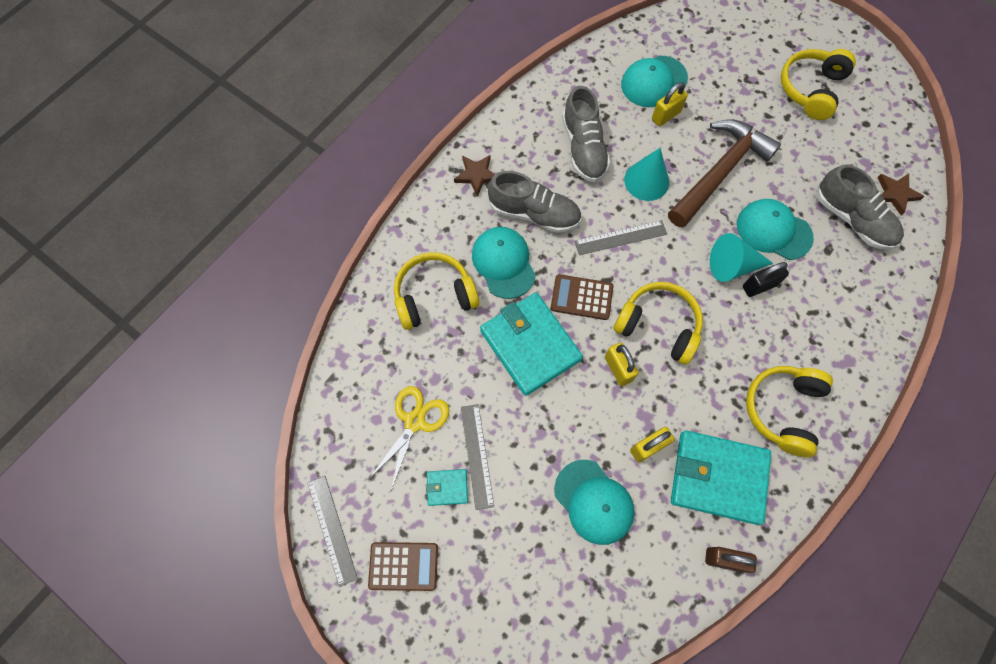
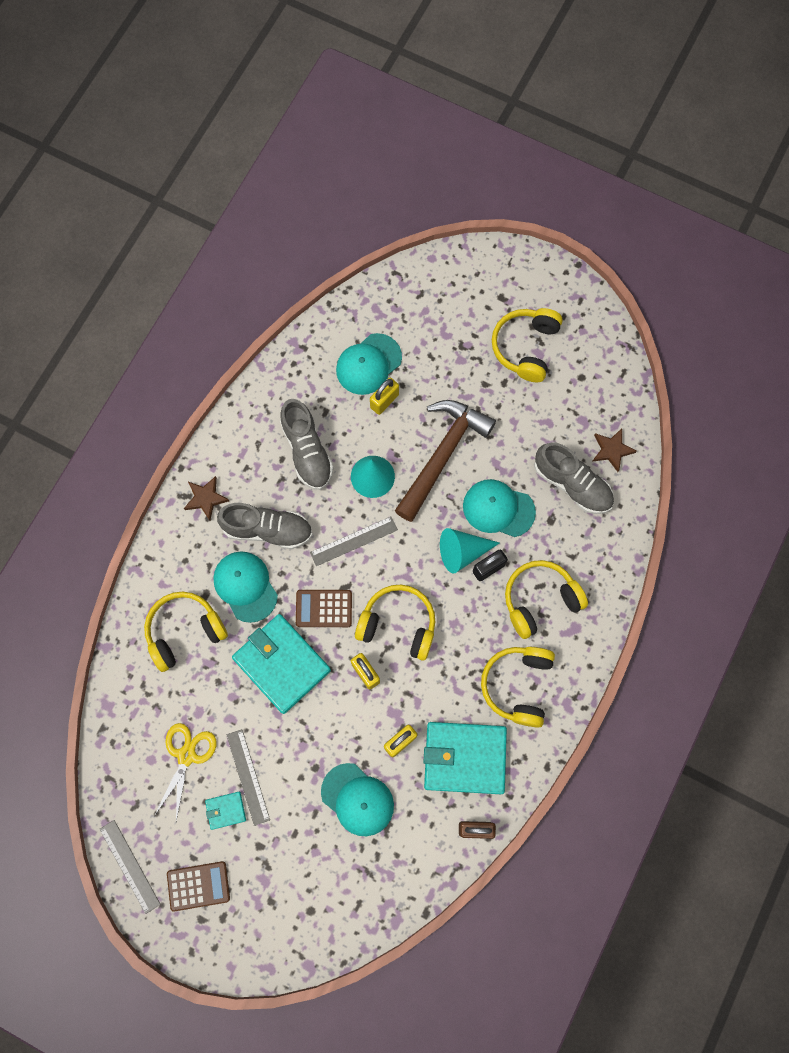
camera: 10 degrees left, 5 degrees up
none -> yellow headphones [505,560,588,639]

